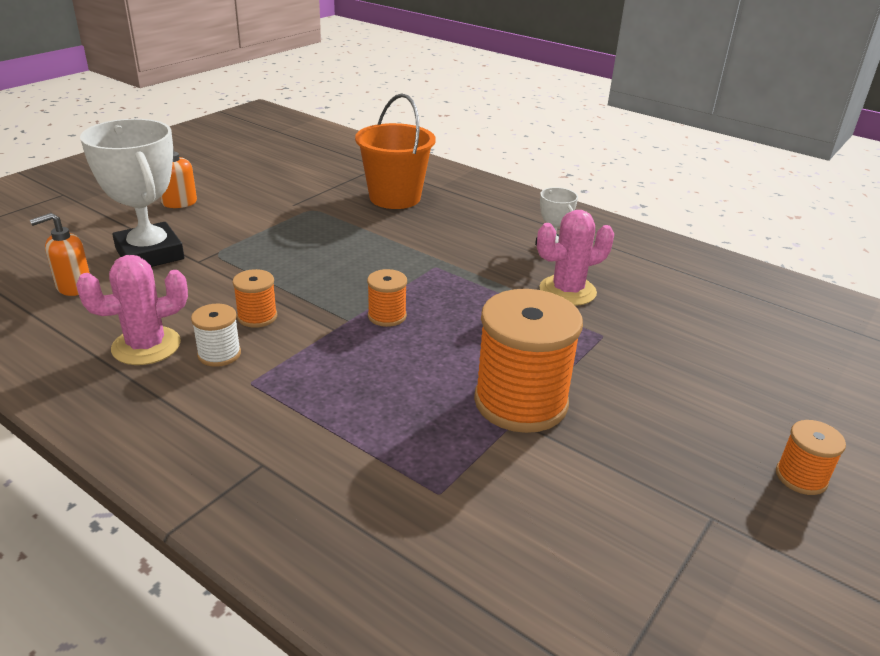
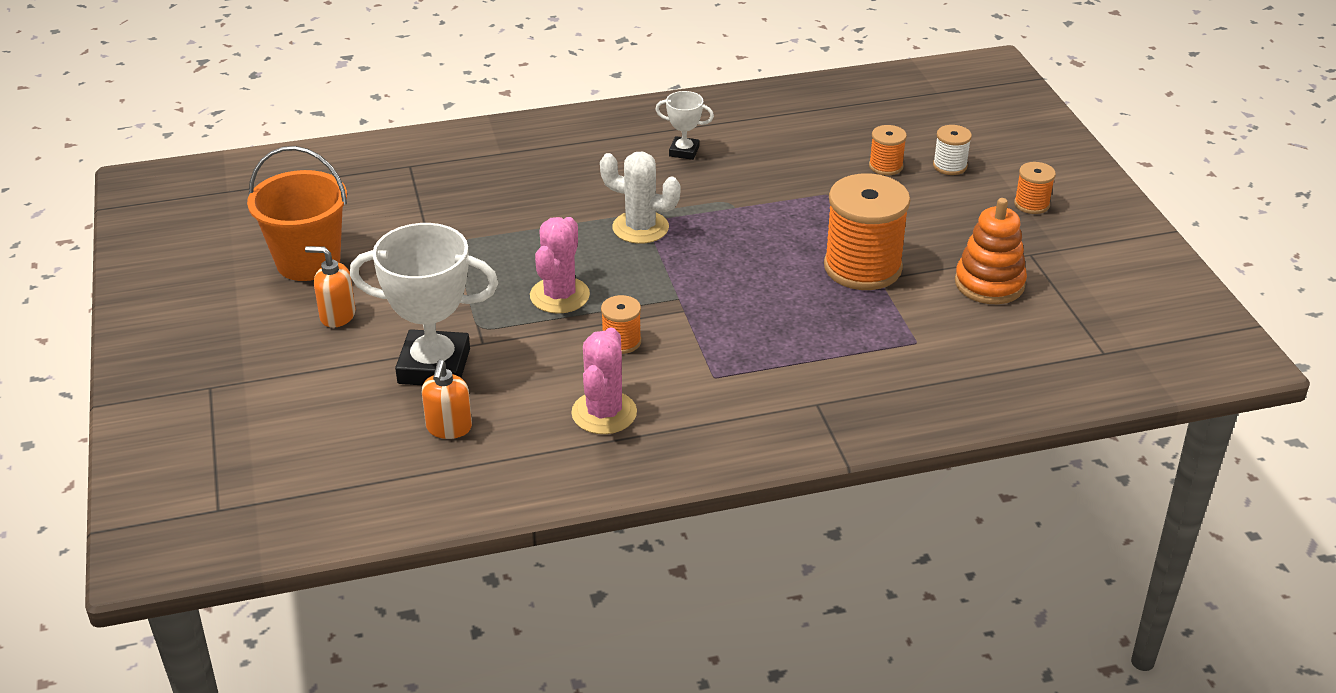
camera: 50 degrees left, 5 degrees up
white spool [191,304,241,367] -> white spool moved to [933,125,972,175]
orange bucket [355,94,436,209] -> orange bucket moved to [247,146,347,281]
orange spool [367,269,407,327] -> orange spool moved to [869,125,907,175]
pink cactus [537,210,614,306] -> pink cactus moved to [530,217,590,314]
none -> white cactus [600,152,681,244]
none -> orange stacking toy [955,198,1027,304]

